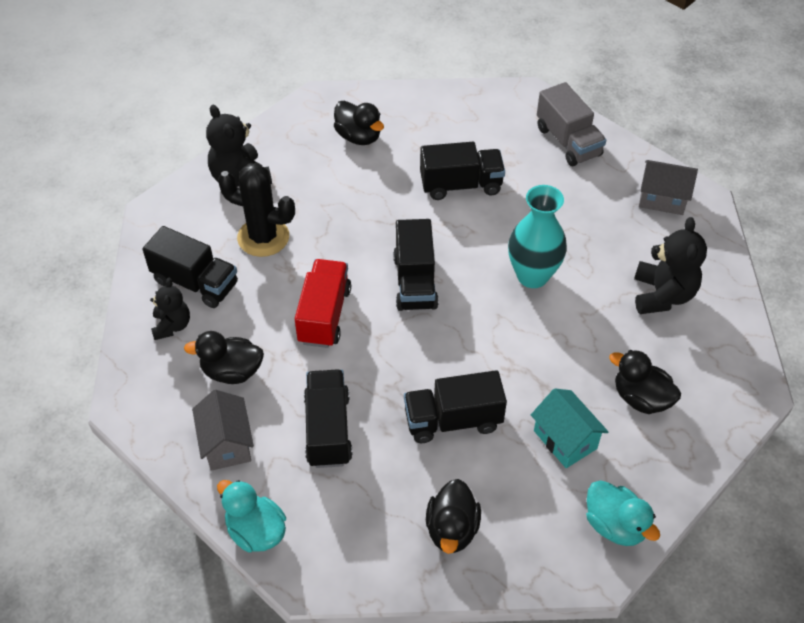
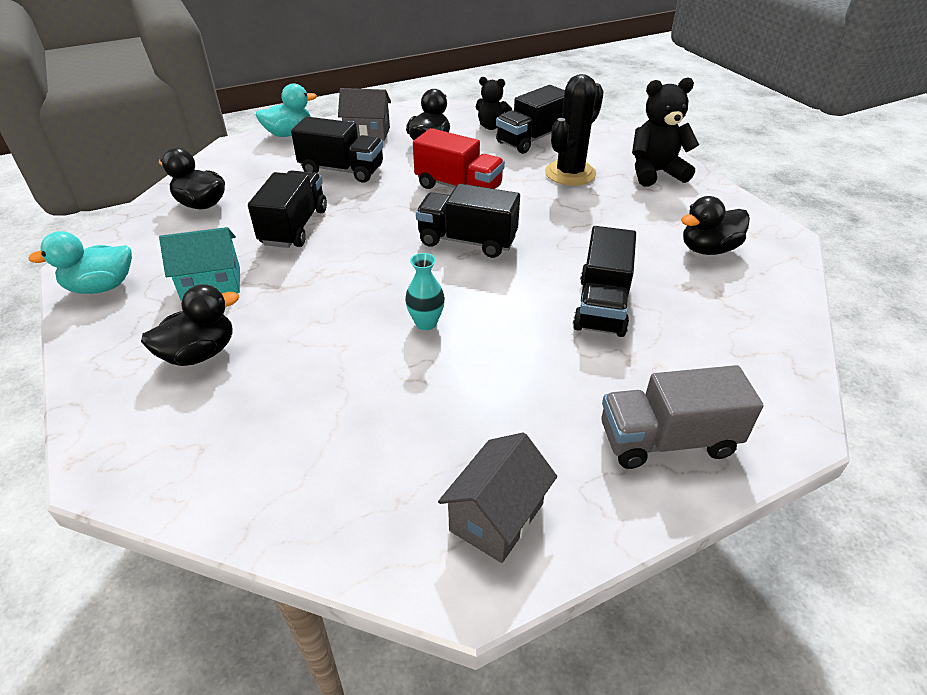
camera: 110 degrees right, 10 degrees down
turquoise vase [508,185,567,288] -> turquoise vase [405,253,445,330], size x0.53
black teddy bear [634,217,707,314] -> none

